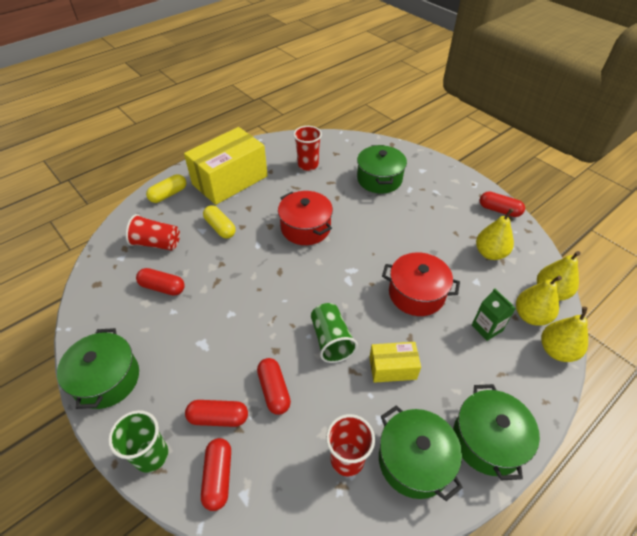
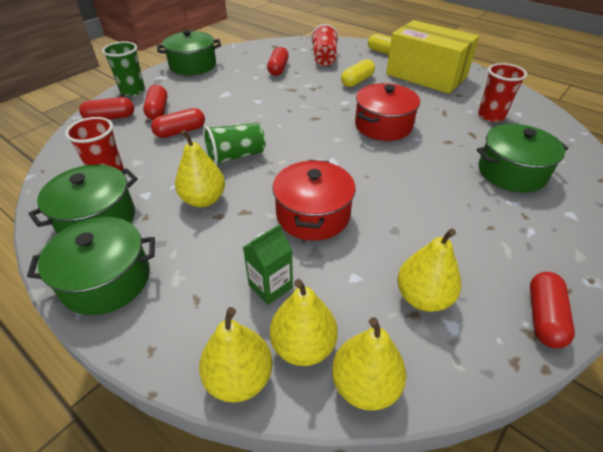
camera: 80 degrees right, 5 degrees down
yellow box [369,342,421,383] -> yellow pear [175,130,225,207]

